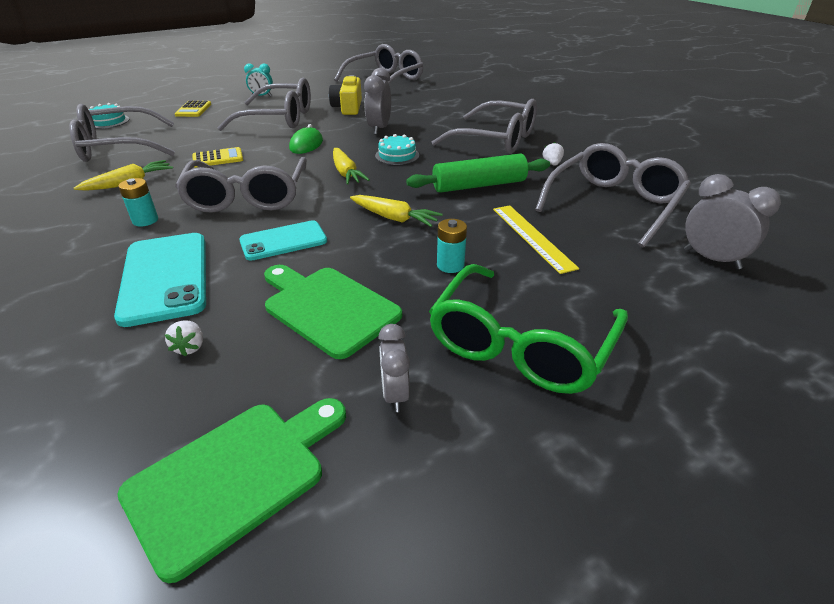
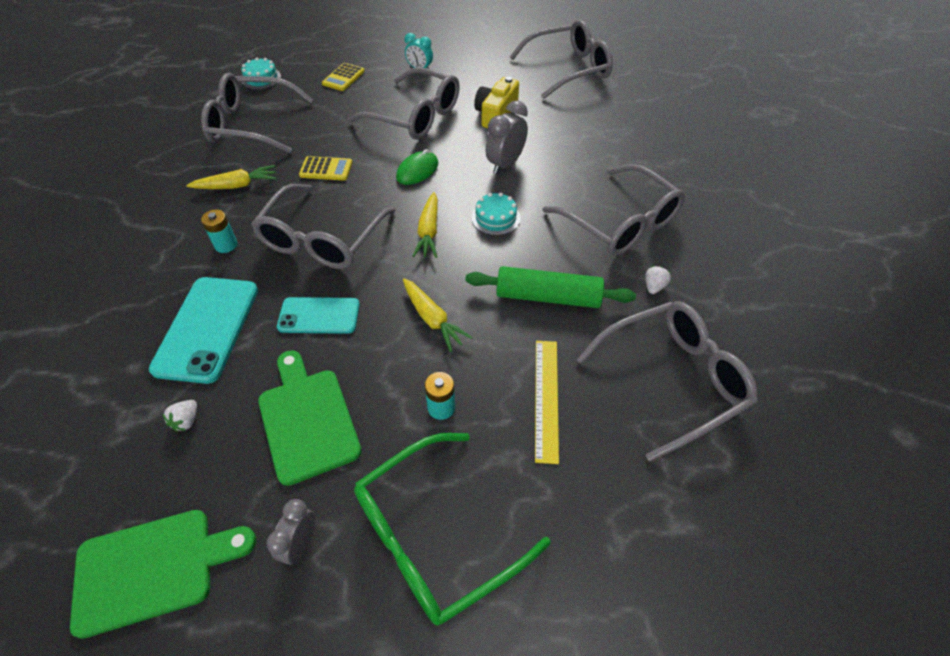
camera: 25 degrees right, 15 degrees up
grey clock [684,174,781,269] -> none

